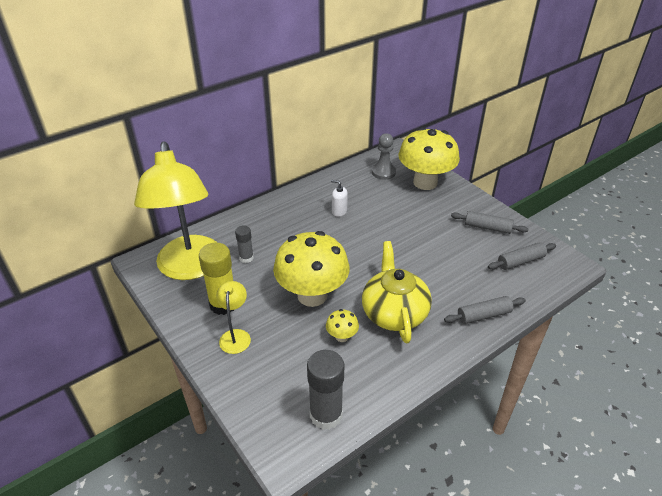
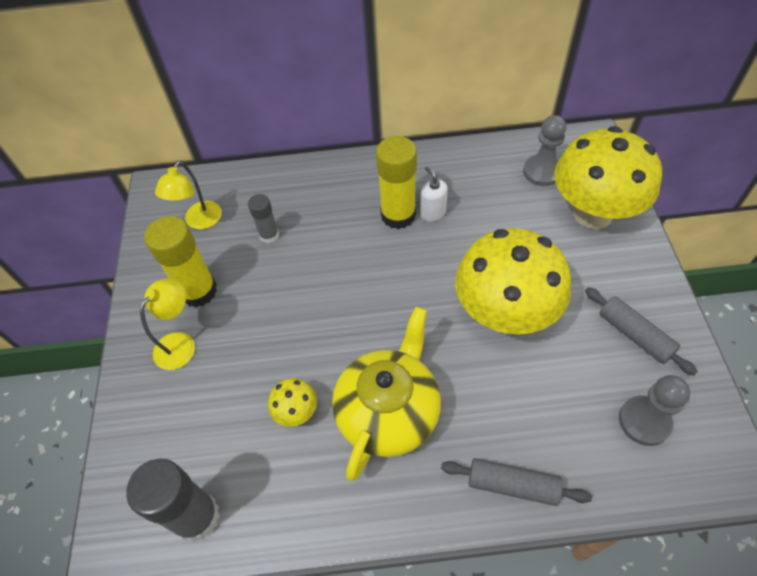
camera: 35 degrees right, 15 degrees up
yellow lamp [134,141,218,280] -> yellow lamp [155,161,222,229], size x0.42
yellow mushroom [273,231,350,307] -> yellow mushroom moved to [455,228,571,334]
grey rolling pin [488,242,556,270] -> grey pawn [619,375,690,446]
none -> yellow glue stick [376,136,417,229]

